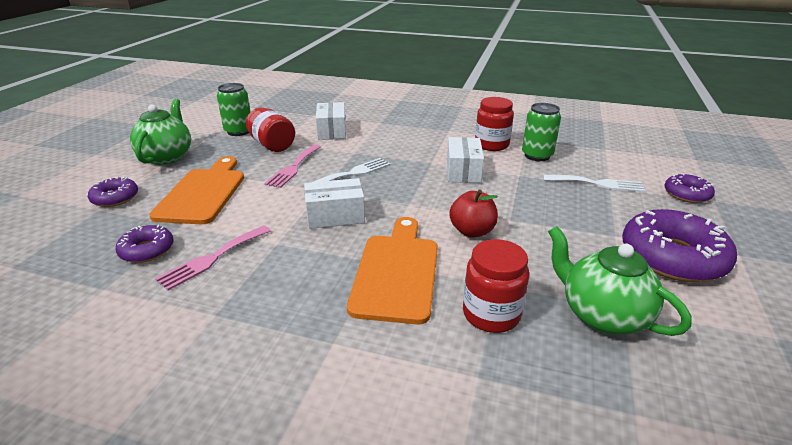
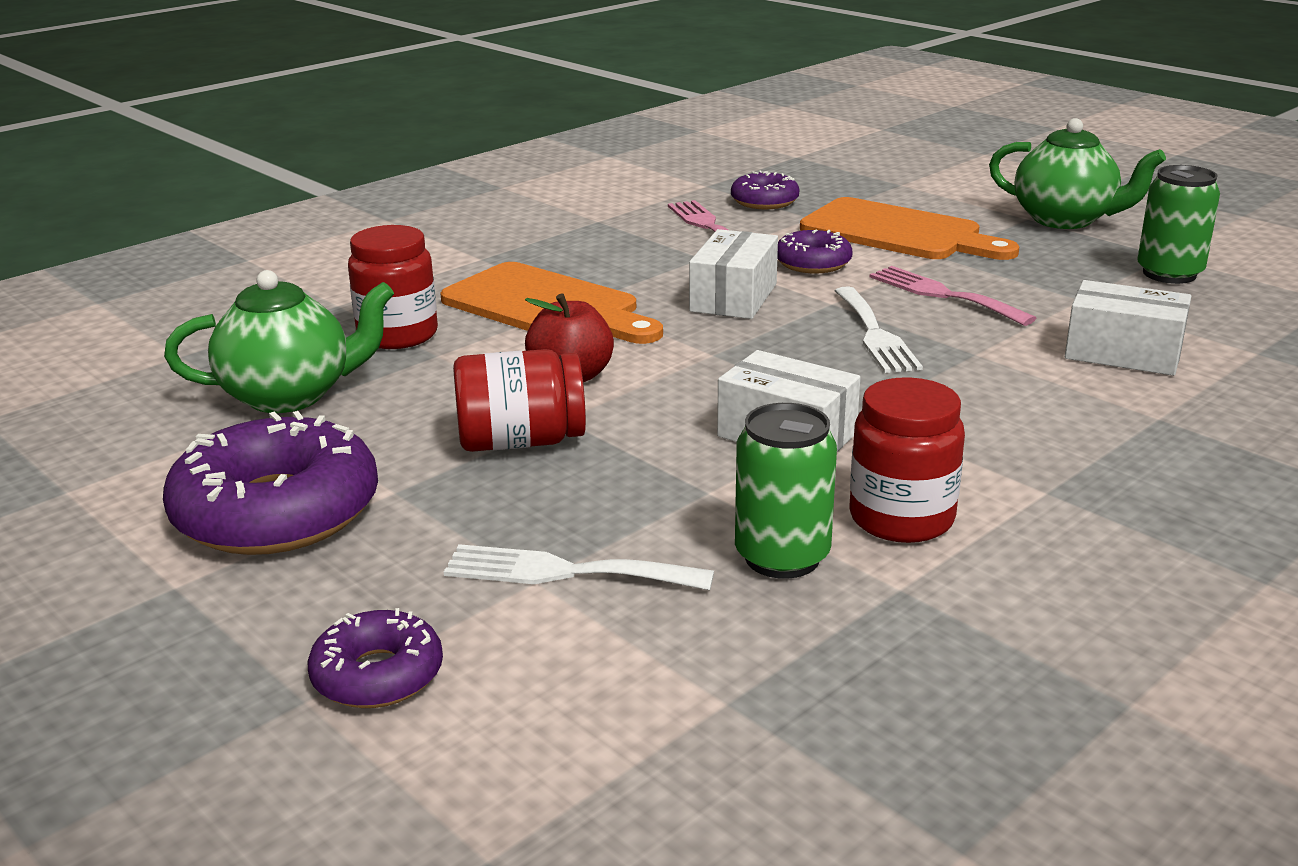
camera: 120 degrees right, 5 degrees down
purple donut [88,177,138,207] -> purple donut moved to [777,230,853,274]
red jar [246,108,295,152] -> red jar moved to [453,349,586,452]
white fork [543,175,645,192] -> white fork turned 60 degrees clockwise [444,544,714,590]

